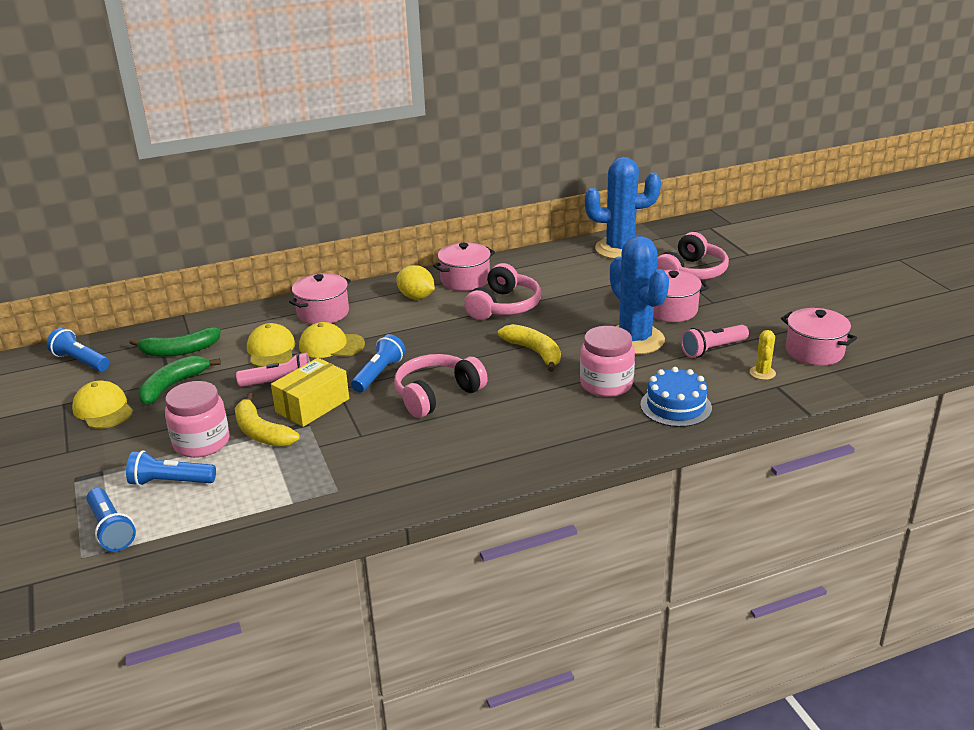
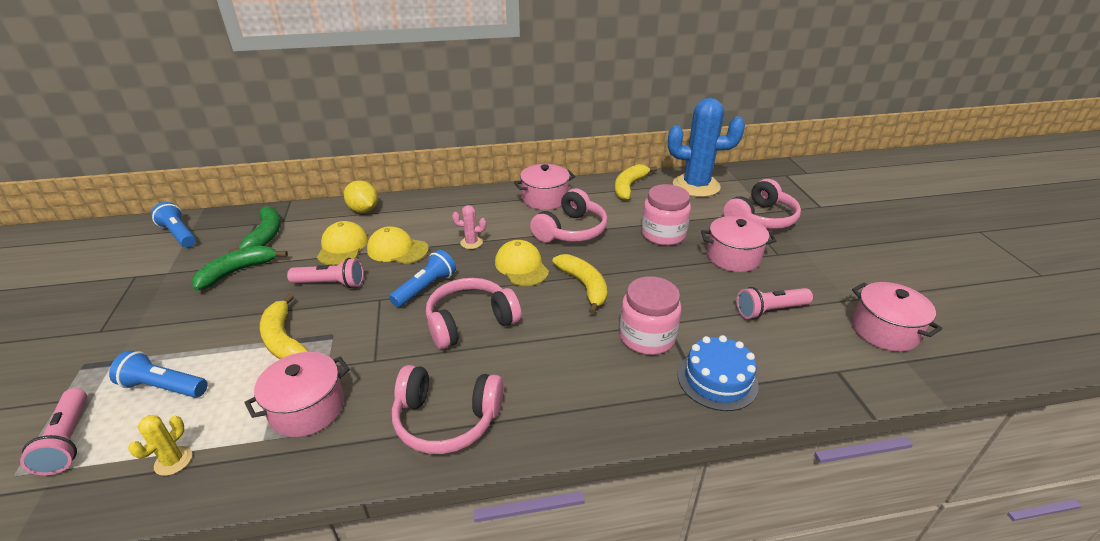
camera: 10 degrees right, 5 degrees up
yellow cap [72,380,133,429] -> yellow cap moved to [495,240,549,286]
blue flashlight [86,488,136,551] -> pink flashlight [20,388,87,475]
green banana [129,327,221,357] -> green banana turned 90 degrees counterclockwise [229,206,281,253]
pink jar [165,381,230,458] -> pink jar moved to [641,184,691,246]
yellow box [271,358,349,427] -> none
pink pot [289,273,351,325] -> pink pot moved to [244,352,350,437]
yellow lemon [396,265,435,299] -> yellow lemon moved to [344,180,378,213]
blue cactus [610,236,669,355] -> none
yellow cactus [750,330,776,380] -> yellow cactus moved to [128,415,192,476]
none -> pink headphones [392,365,503,454]
none -> pink cactus [452,205,486,249]
none -> yellow banana [615,164,657,200]

